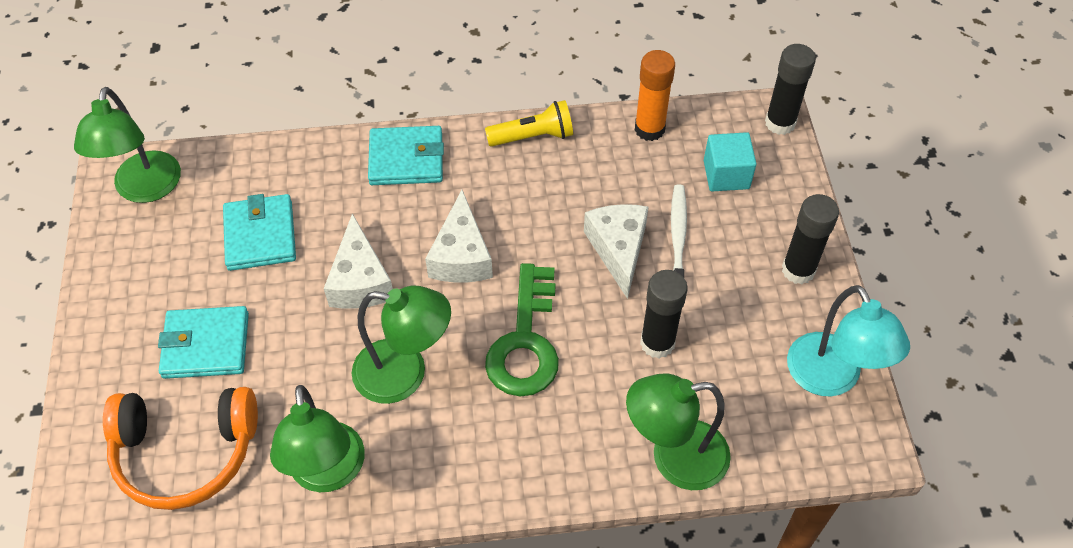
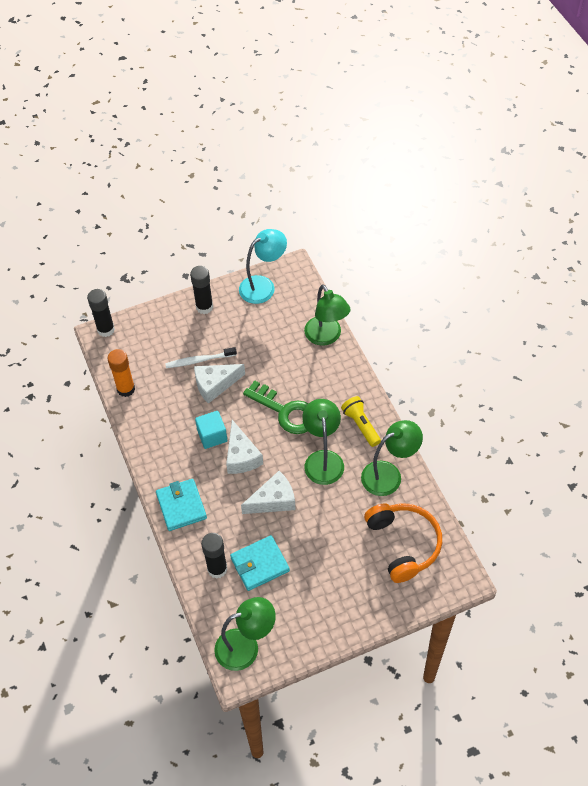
camera: 105 degrees left, 0 degrees up
turquoise wallet [158,306,249,379] -> none
white cheese [425,190,493,282] -> white cheese turned 90 degrees clockwise [226,420,263,474]
yellow flashlight [485,100,573,147] -> yellow flashlight moved to [341,396,381,447]
green key [485,263,559,396] -> green key turned 45 degrees clockwise [243,380,308,434]
black glue stick [640,270,688,359] -> black glue stick moved to [201,533,228,579]
turquoise cube [704,132,756,191] -> turquoise cube moved to [195,411,228,449]

